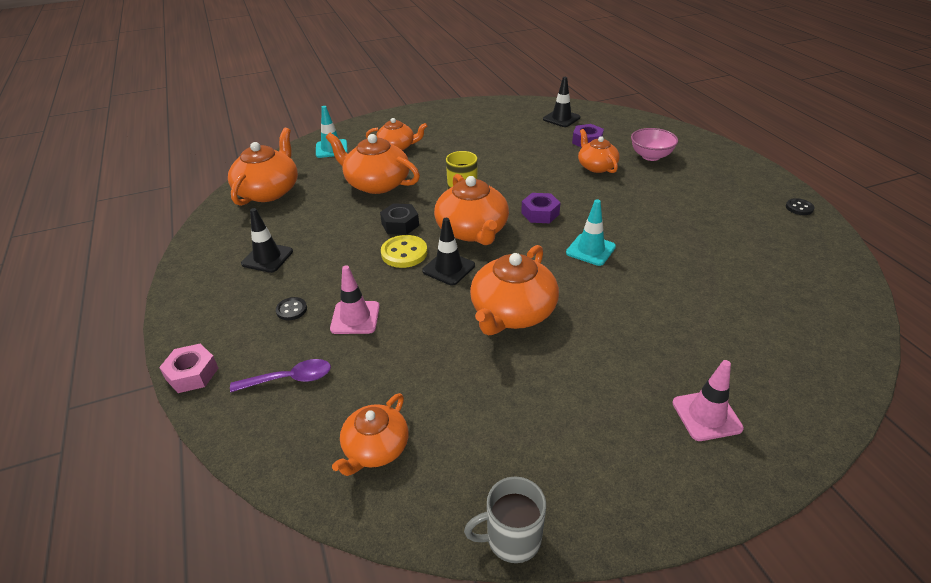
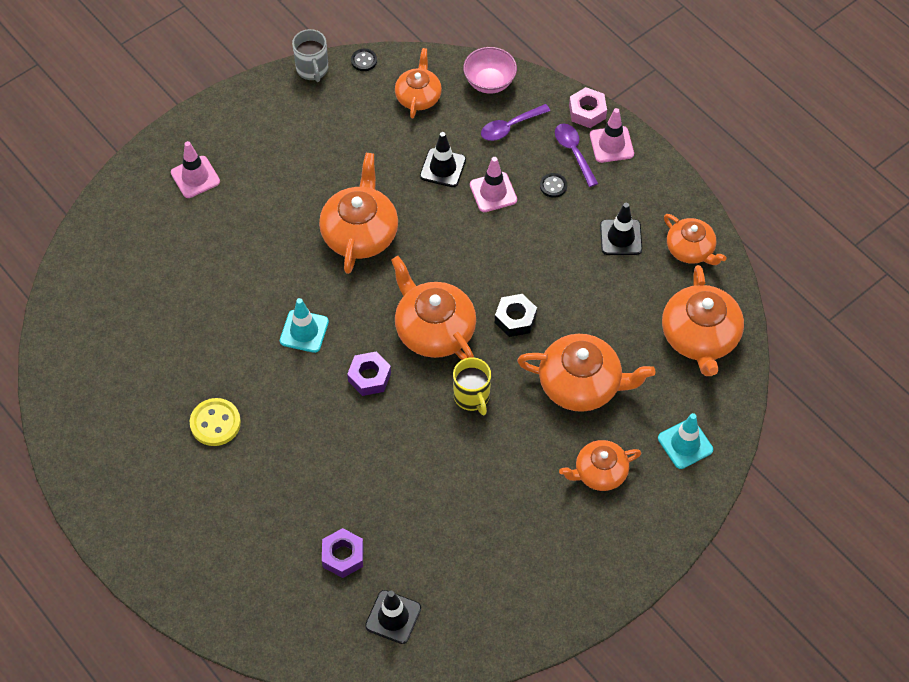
camera: 160 degrees right, 20 degrees up
yellow button [381,235,427,268] -> yellow button moved to [190,398,241,446]
black traffic cone [422,218,475,285] -> black traffic cone moved to [420,132,466,187]
grey mug [464,476,546,563] -> grey mug turned 105 degrees clockwise [292,29,328,82]
orange teapot [578,129,620,173] -> orange teapot moved to [664,214,727,265]
pink bowl [631,128,678,161] -> pink bowl moved to [463,47,517,94]
black button [786,198,814,215] -> black button moved to [351,49,377,71]
none -> purple spoon [555,124,598,187]
none -> pink traffic cone [590,108,634,163]

